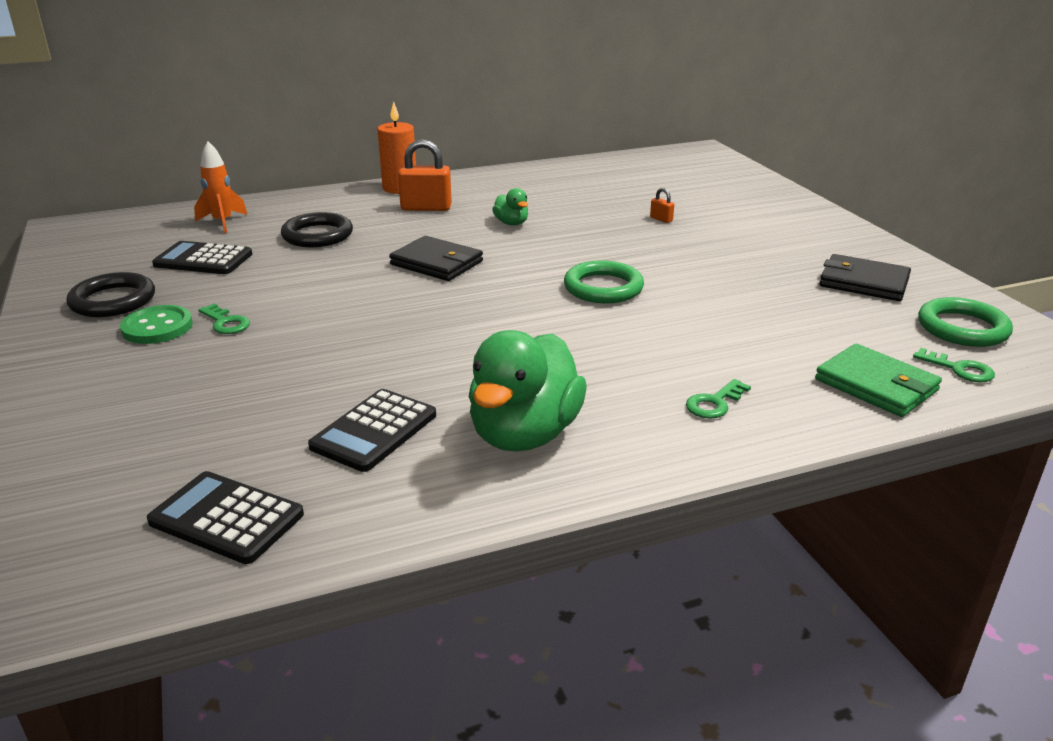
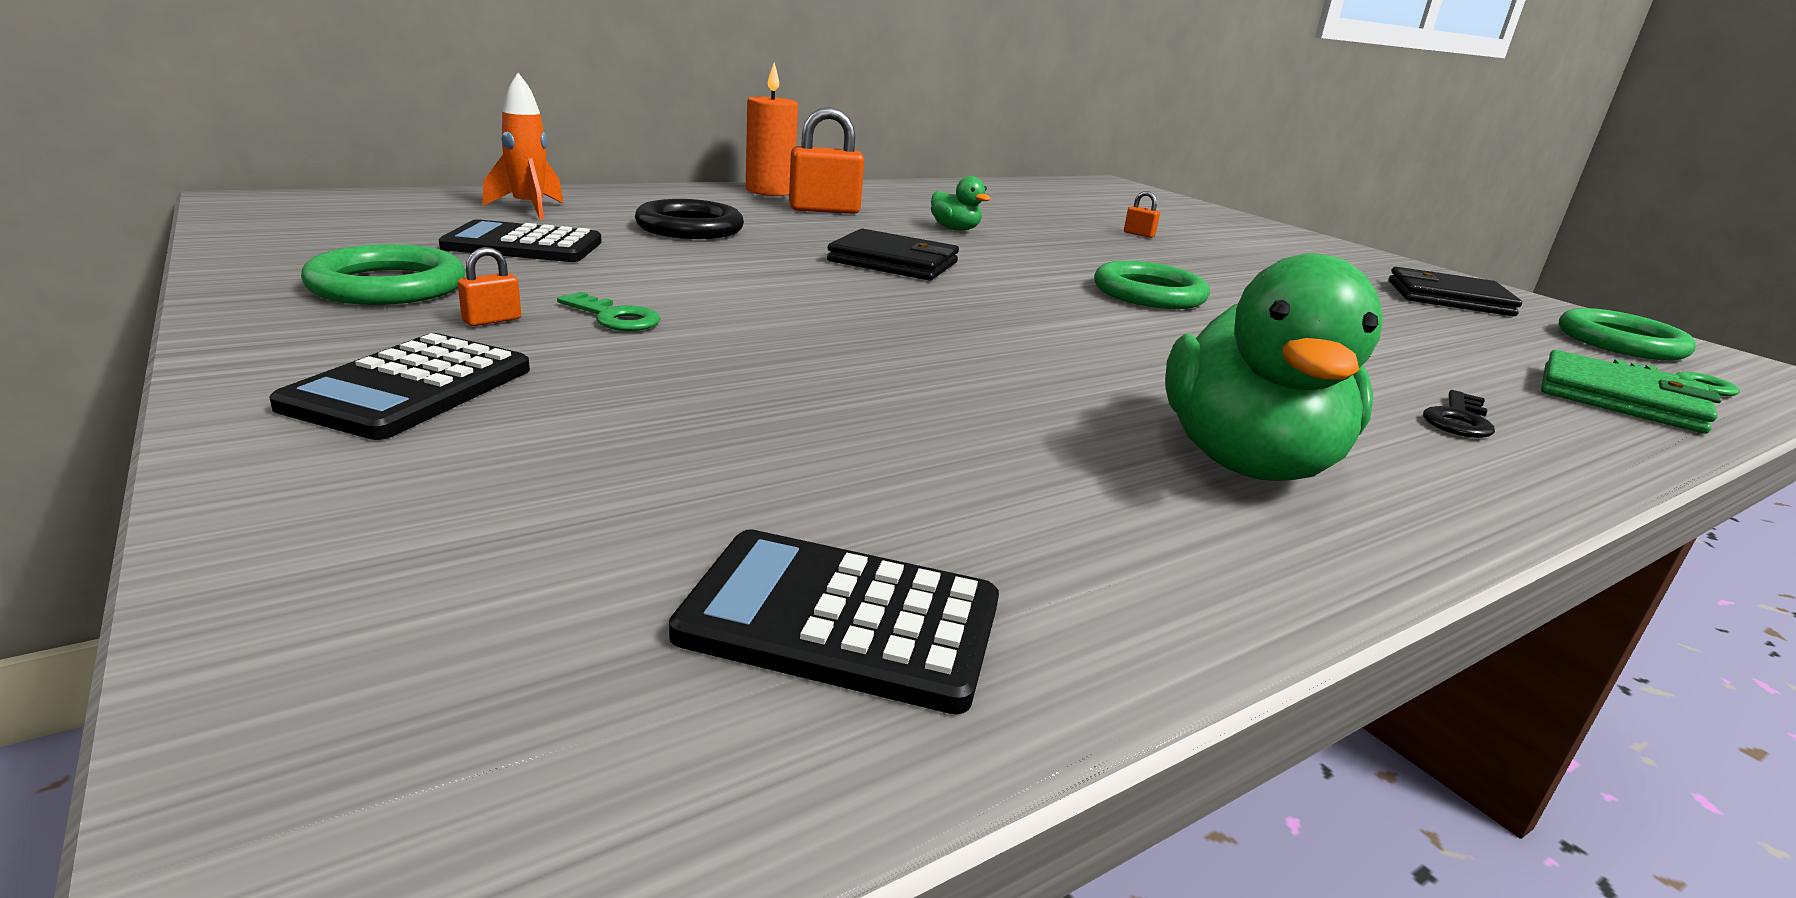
camera: 15 degrees left, 5 degrees down
black ring [67,272,155,317] -> green ring [301,244,465,305]
green button [120,305,193,344] -> orange padlock [458,247,521,326]
black calculator [308,389,436,472] -> black calculator moved to [269,333,530,440]
green key [686,379,751,419] -> black key [1423,390,1495,438]

